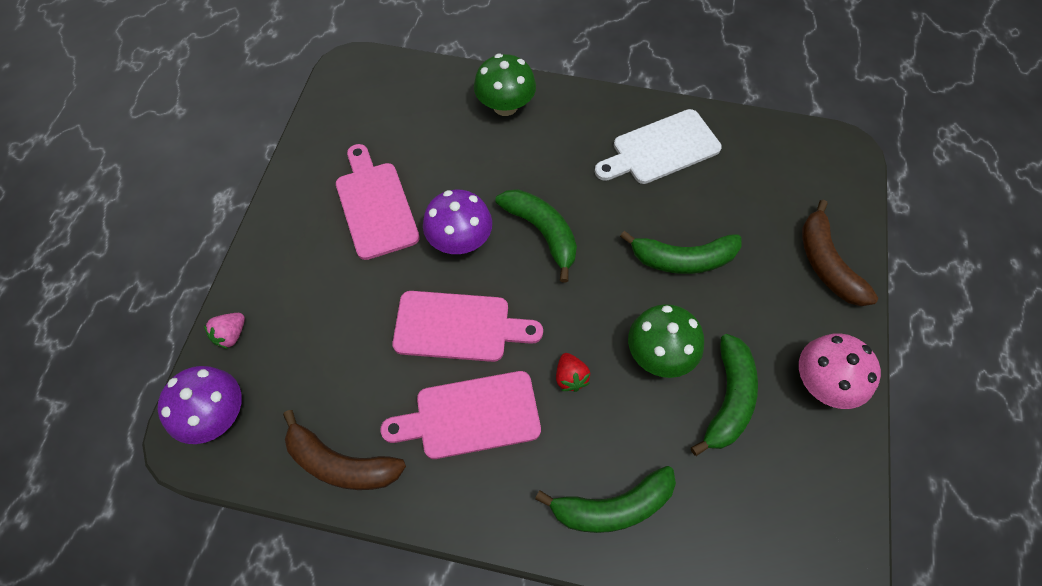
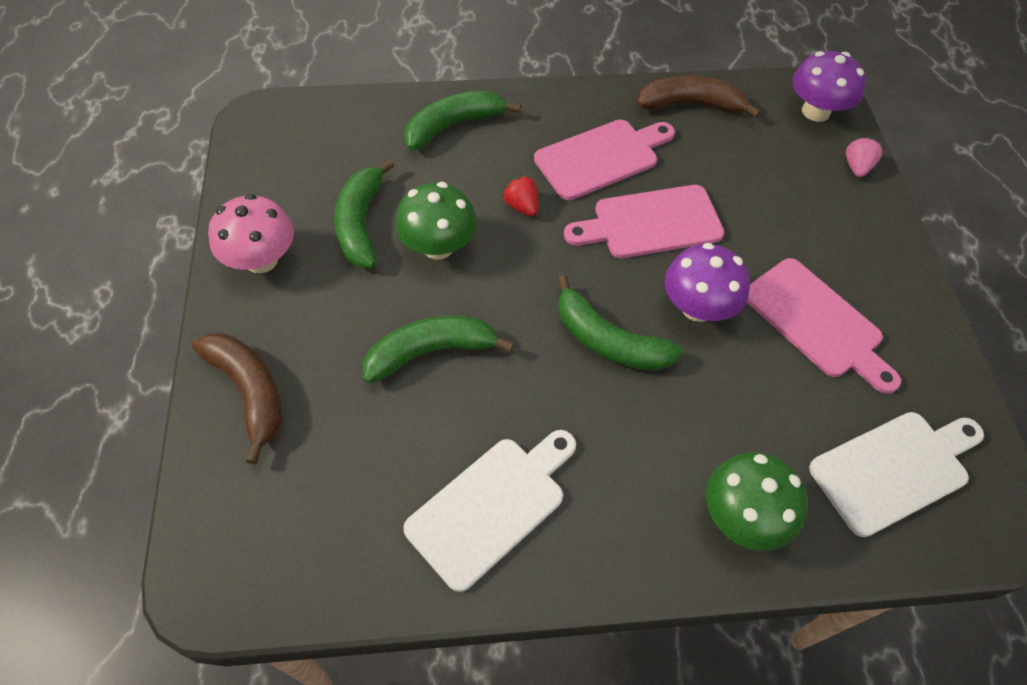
camera: 160 degrees right, 5 degrees down
none -> white cutting board [809,412,984,537]

